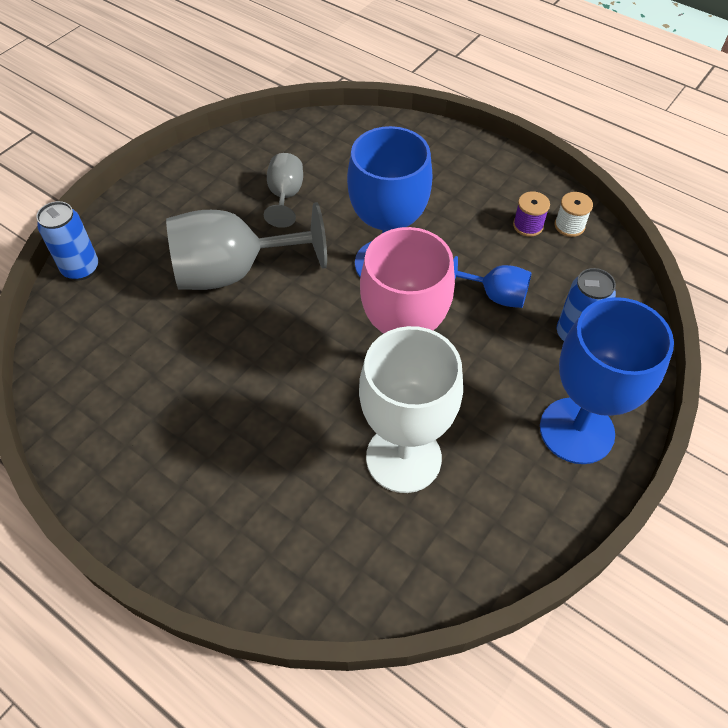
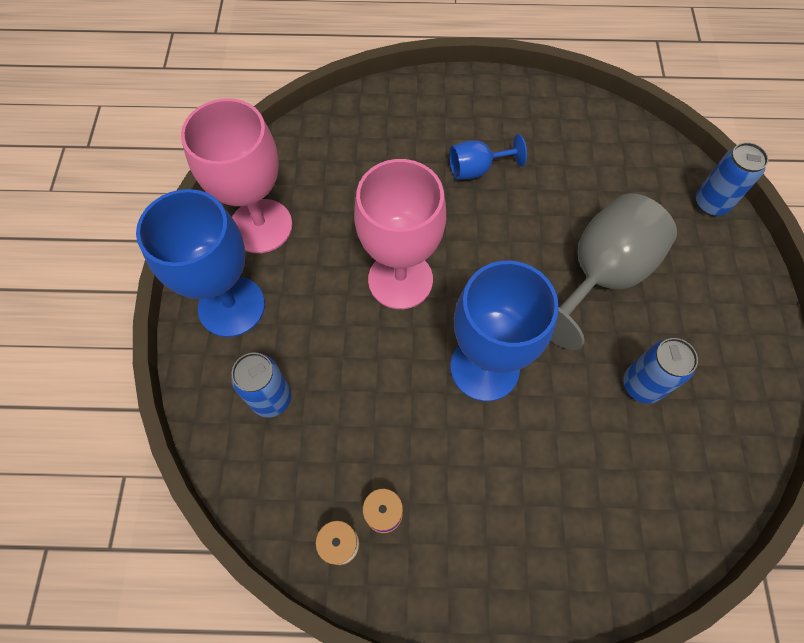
camera: 145 degrees right, 10 degrees up
grey goblet [264,153,303,228] -> blue can [623,338,698,404]
white goblet [359,326,463,493] -> none
blue goblet [453,256,532,308] -> blue goblet moved to [449,134,527,180]
none -> pink goblet [181,98,292,253]

